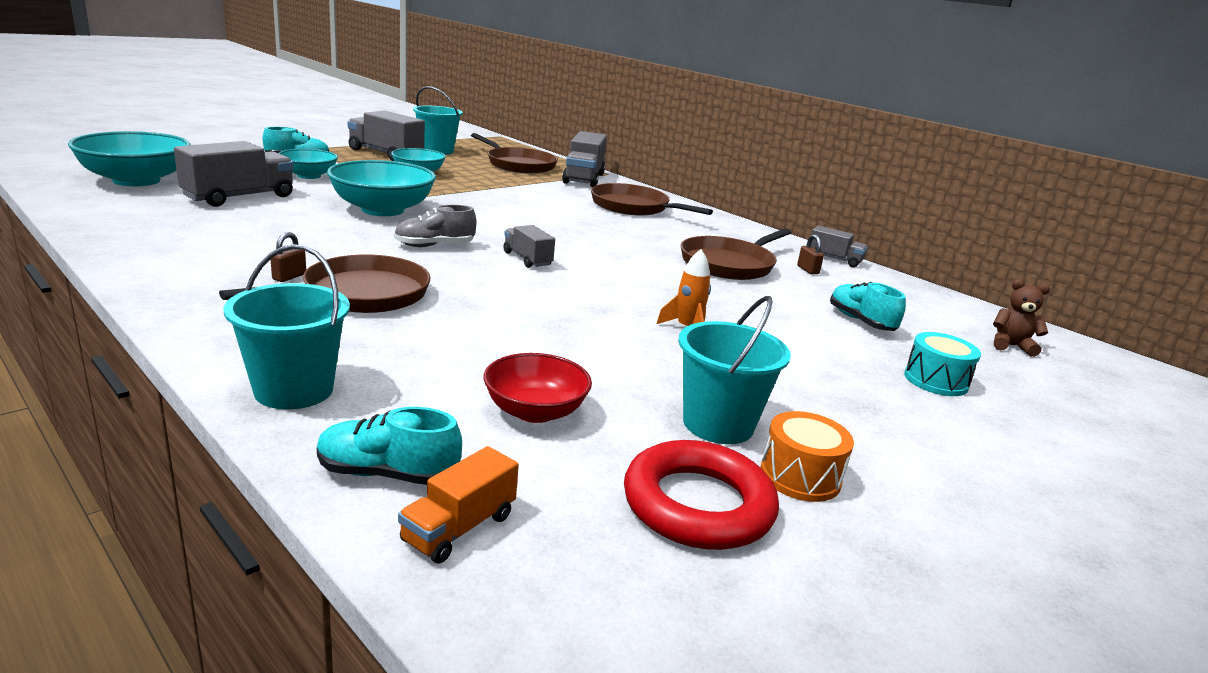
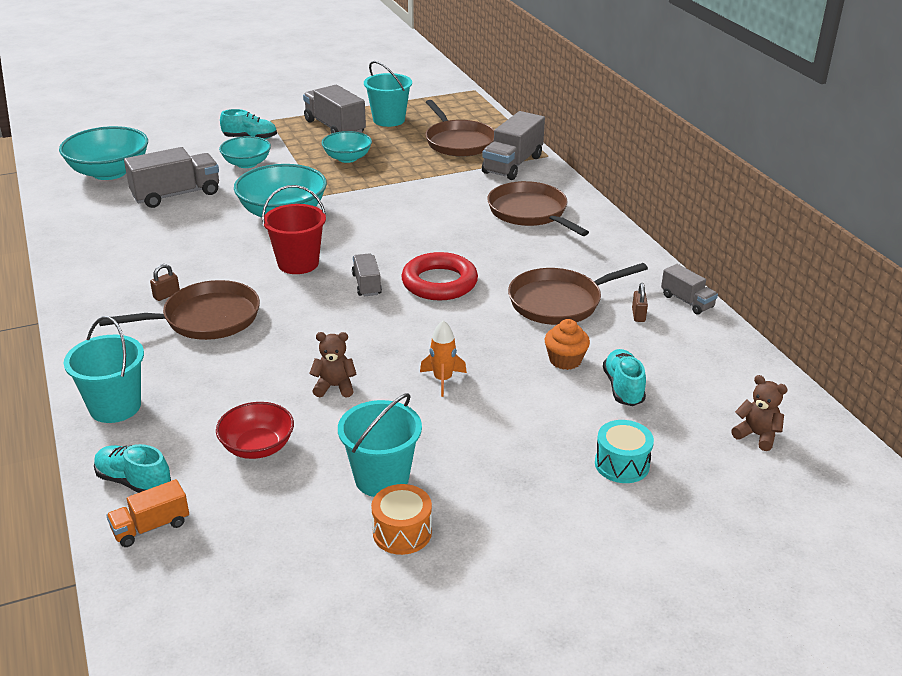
camera: 25 degrees right, 10 degrees up
grey shoe [394,205,476,247] -> red bucket [262,185,326,274]
red ring [624,440,779,550] -> red ring moved to [401,252,478,300]
none -> brown teddy bear [309,332,357,398]
none -> orange cupcake [545,319,590,370]

